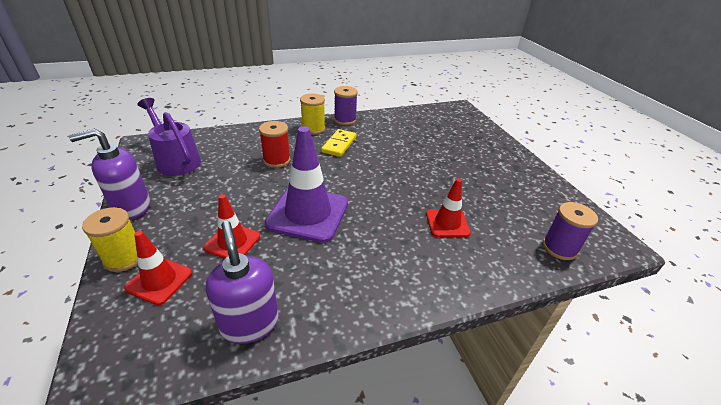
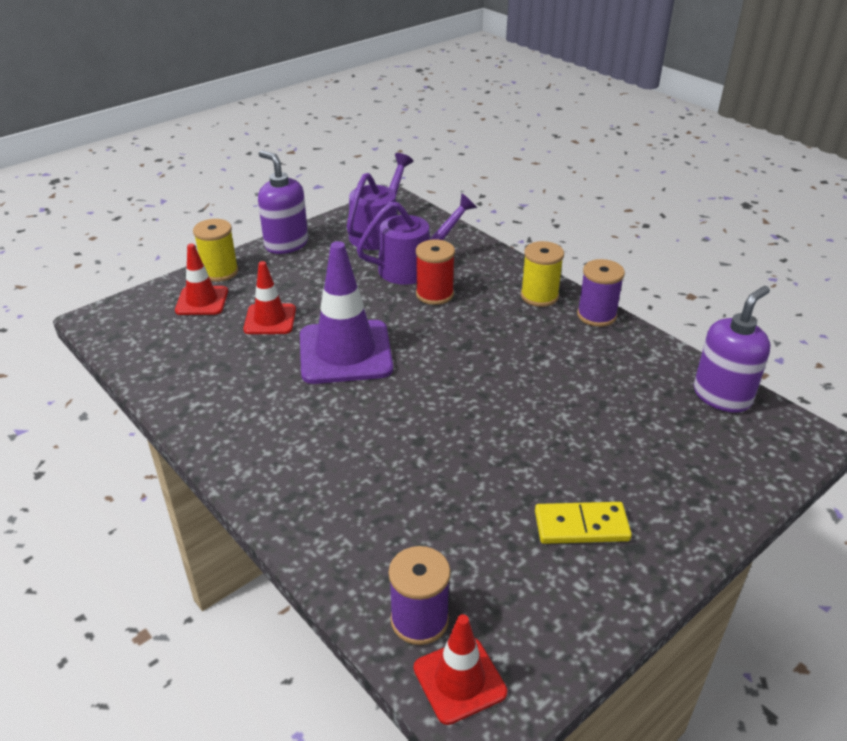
camera: 70 degrees right, 0 degrees up
purple soap dispenser [206,221,279,344] -> purple soap dispenser moved to [694,286,771,413]
yellow domino [321,129,356,157] -> yellow domino moved to [535,502,632,544]
red traffic cone [426,178,471,237] -> red traffic cone moved to [414,614,507,725]
none -> purple watering can [356,193,477,285]

